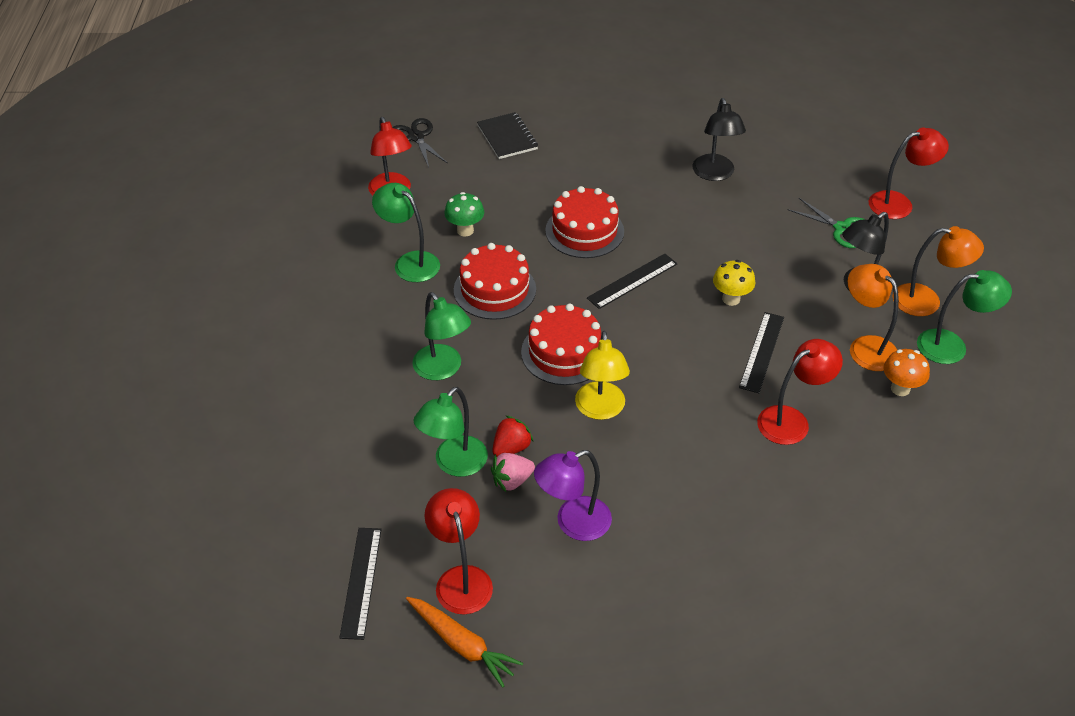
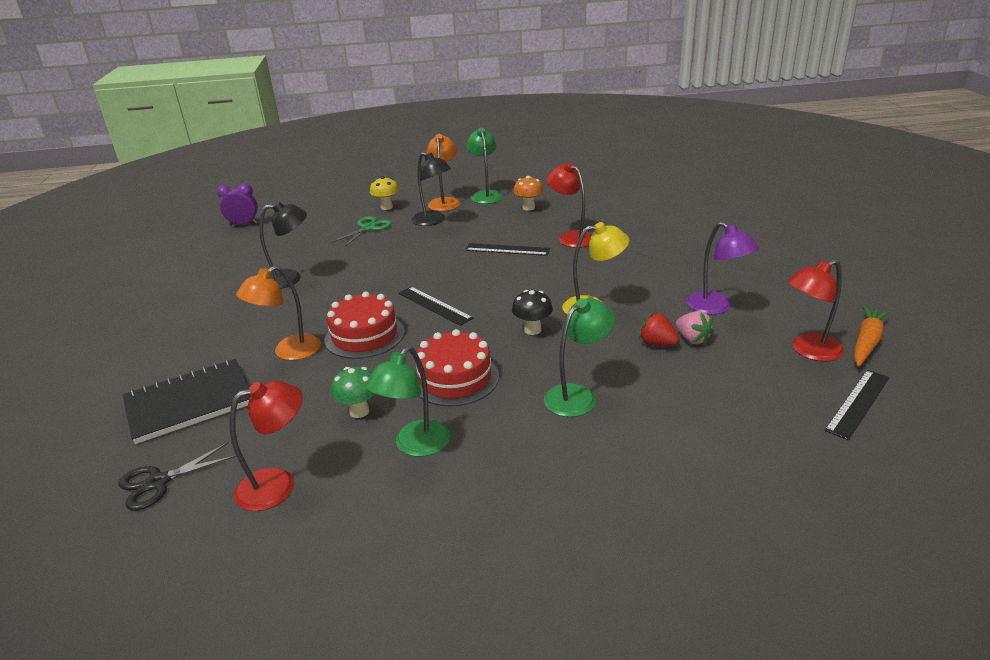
camera: 95 degrees left, 15 degrees down
black ruler [339,528,382,640] -> black ruler turned 45 degrees counterclockwise [824,370,890,440]
green lamp [413,387,488,477] -> none
black notebook [477,112,538,159] -> black notebook [123,359,251,444], size x1.53
red cake [521,304,601,385] -> black mushroom [512,290,553,335]
yellow mushroom [713,260,755,306] -> yellow mushroom moved to [370,176,399,210]
orange lamp [848,264,899,371] -> orange lamp moved to [236,266,321,360]
red lamp [869,127,949,219] -> none
none -> purple clock [217,183,258,226]

